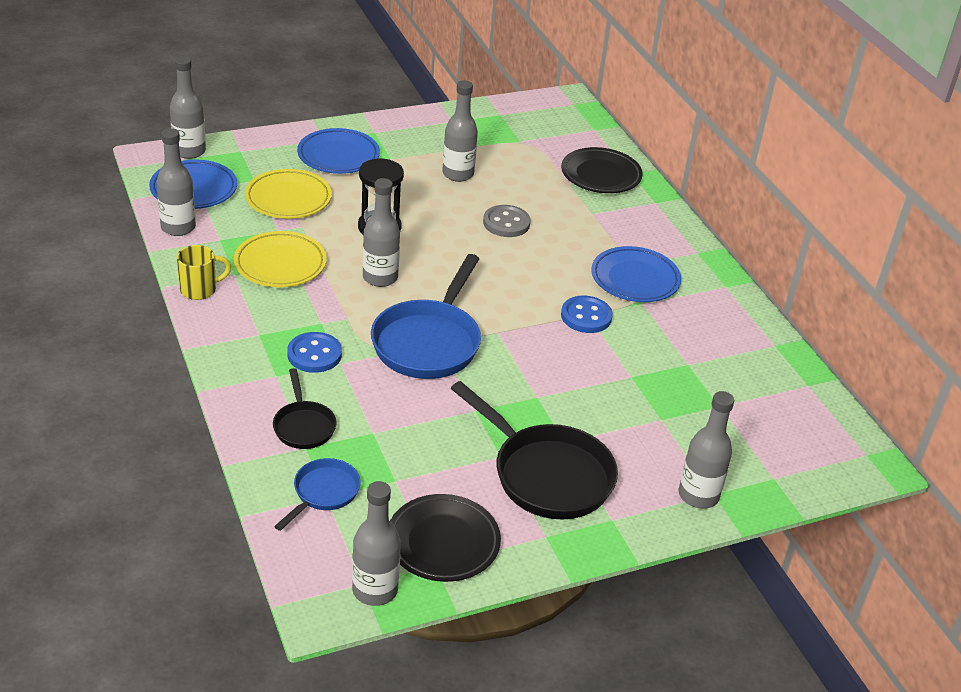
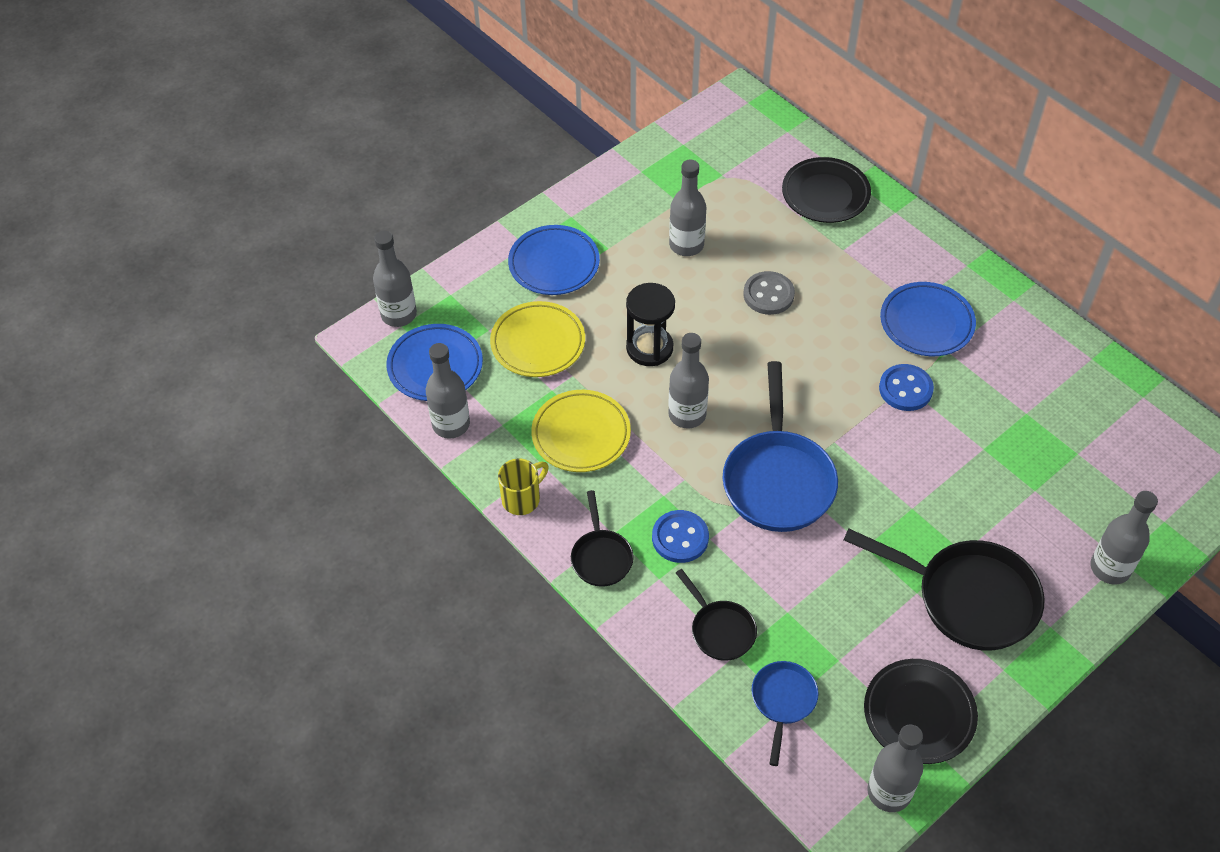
camera: 15 degrees left, 15 degrees up
none -> black pan [571,490,634,587]

